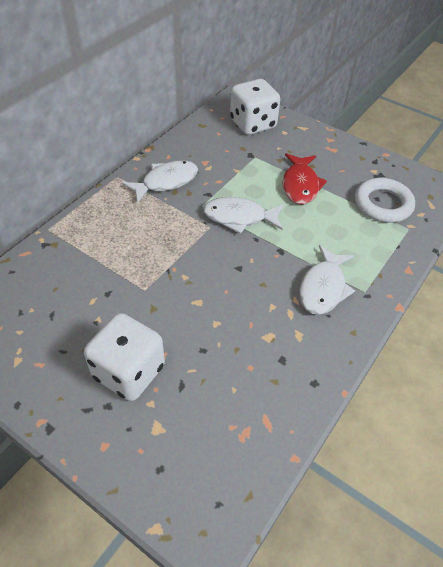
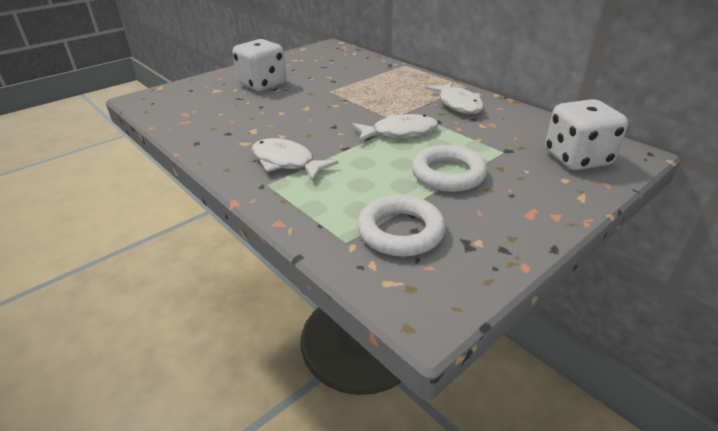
camera: 105 degrees right, 15 degrees down
white fish [203,197,284,234] -> white fish turned 60 degrees clockwise [352,114,438,142]
red fish [283,153,327,205] -> white ring [412,145,488,192]

